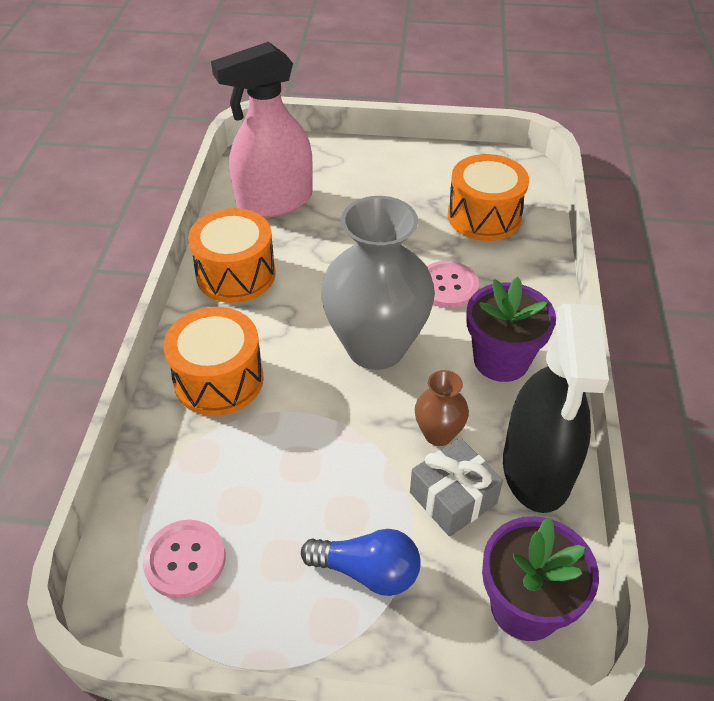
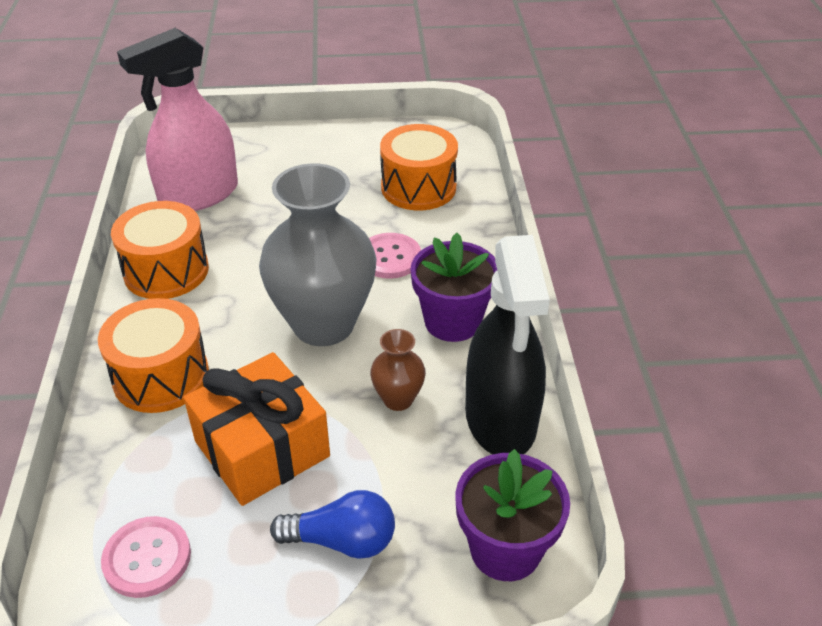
camera: 10 degrees left, 5 degrees down
grey gift [410,438,503,537] -> none
none -> orange gift [184,352,330,506]

